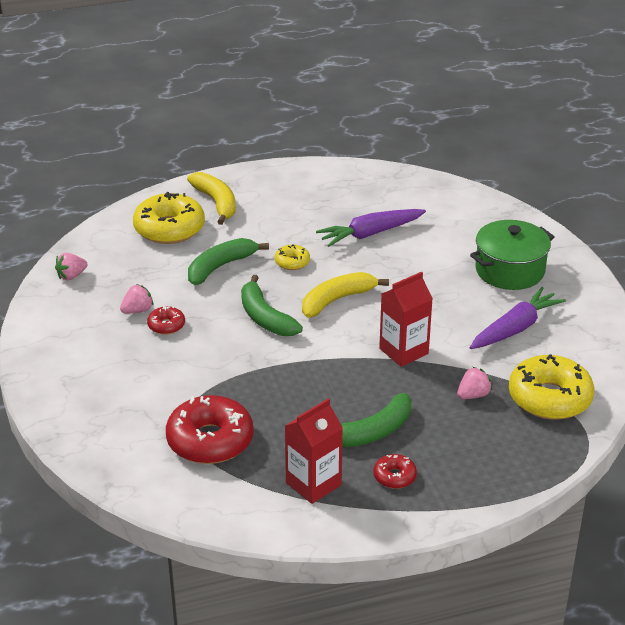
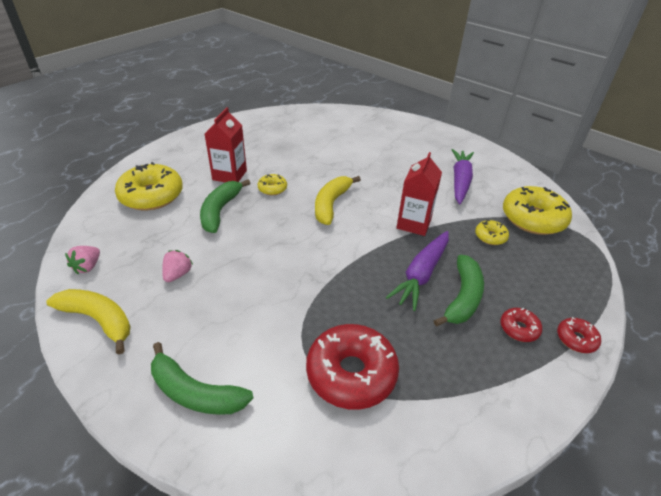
camera: 35 degrees left, 5 degrees up
red donut [147,306,185,335] -> red donut moved to [557,317,601,353]
yellow banana [187,172,236,225] -> yellow banana moved to [46,289,131,354]
green banana [241,275,303,336] -> green banana moved to [151,342,253,415]
red carton [285,398,343,504] -> red carton moved to [205,107,247,183]
purple carrot [316,209,426,247] -> purple carrot moved to [386,231,449,311]
pink strawberry [457,367,492,399] -> yellow donut [475,220,509,245]
green pot [470,220,554,290] -> none

